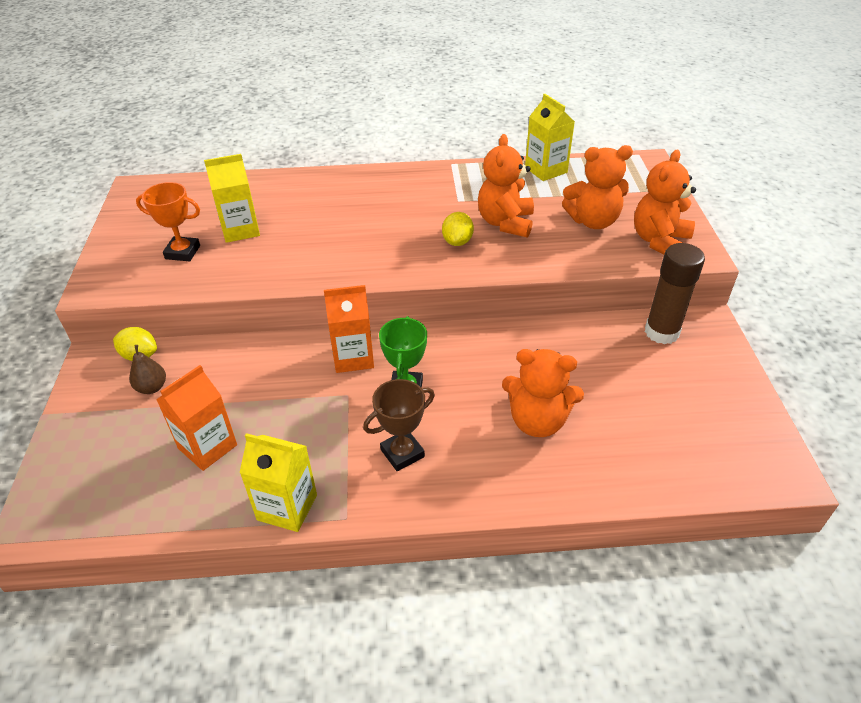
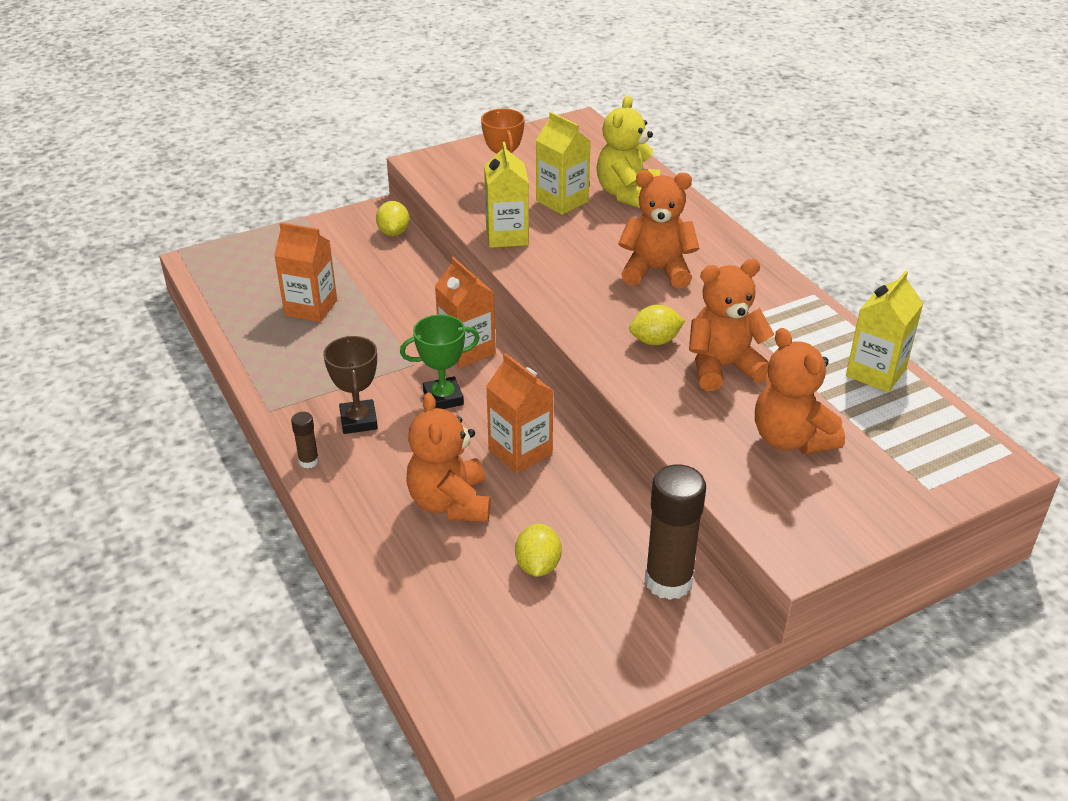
camera: 65 degrees right, 5 degrees down
brown pear [129,345,166,394] -> none
yellow carton [239,433,317,532] -> yellow carton moved to [484,142,529,248]
brown trophy [363,379,435,471] -> brown trophy turned 45 degrees clockwise [323,336,378,434]
orange teddy bear [634,150,696,254] -> orange teddy bear moved to [618,171,699,289]
none -> brown glue stick [291,412,319,468]
none -> orange carton [486,353,553,474]
none -> yellow lemon [515,524,562,577]
none -> yellow teddy bear [596,96,660,208]

